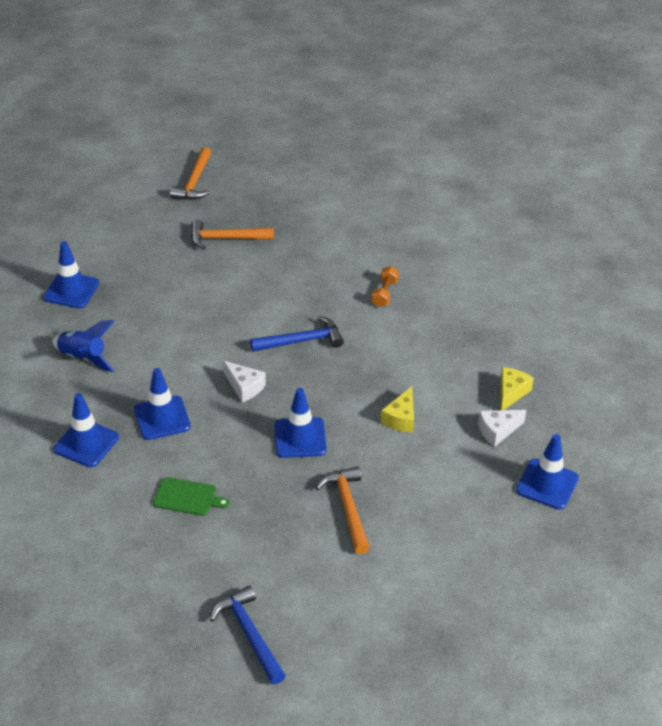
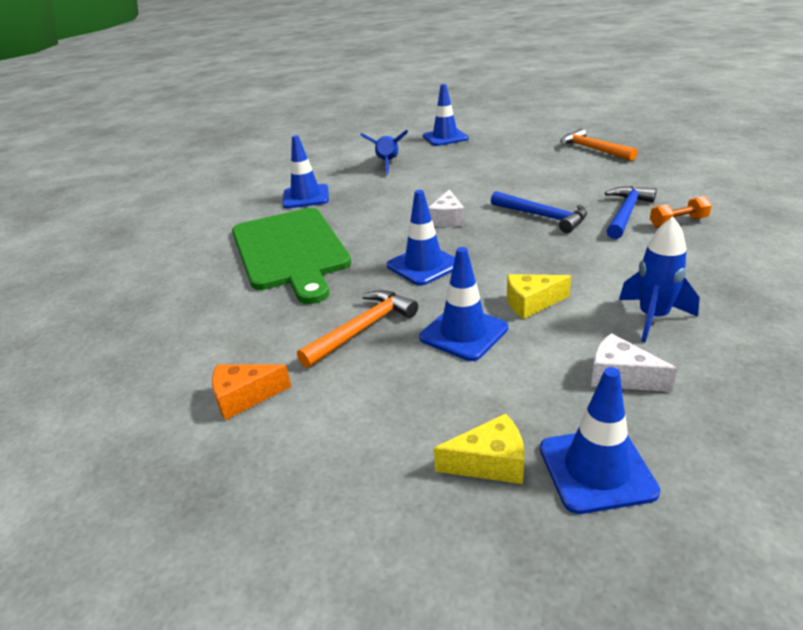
camera: 60 degrees right, 10 degrees down
blue traffic cone [134,368,191,440] -> blue traffic cone moved to [419,247,508,361]
green cutting board [153,477,230,516] -> green cutting board [232,208,351,304], size x2.43
orange hammer [170,147,211,200] -> none
blue hammer [210,586,286,684] -> blue hammer moved to [605,186,657,239]
yellow cheese [500,367,534,410] -> yellow cheese moved to [434,413,524,484]
none -> orange cheese [212,364,291,420]
none -> blue rocket [619,217,700,343]

